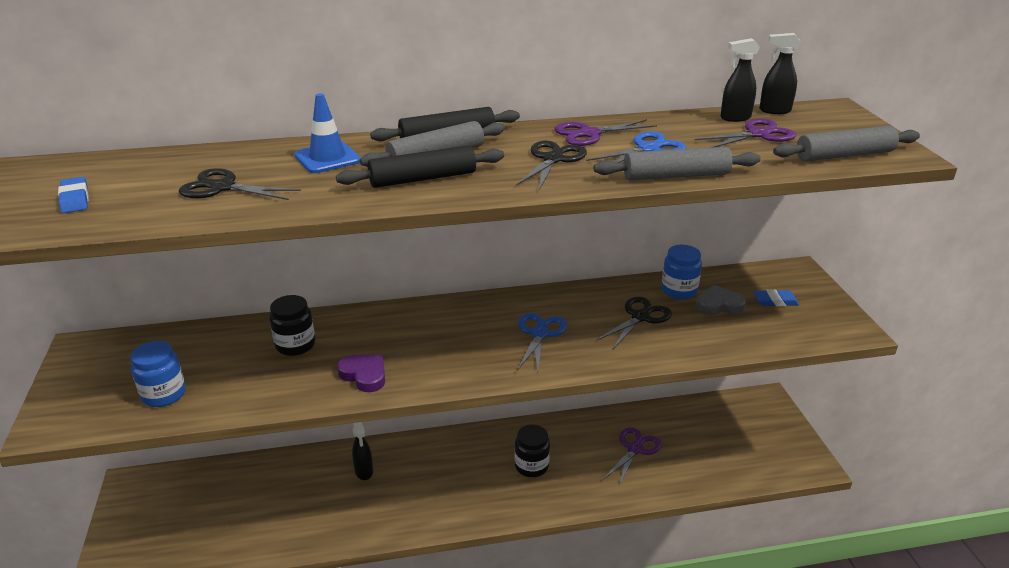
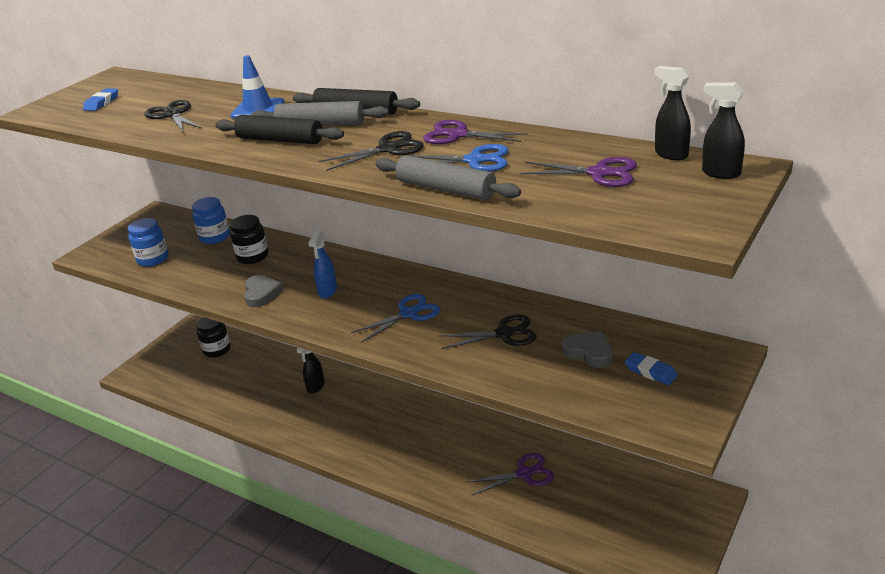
camera: 45 degrees right, 0 degrees up
purple heart [337,354,385,392] -> grey heart [244,275,283,307]
black jar [515,425,550,477] -> black jar moved to [197,317,230,358]
blue jar [661,245,702,299] -> blue jar moved to [192,197,230,244]
black spray bottle [720,38,760,122] -> black spray bottle moved to [702,82,745,179]
grey rolling pin [773,126,920,161] -> none
none -> blue spray bottle [308,230,337,299]

